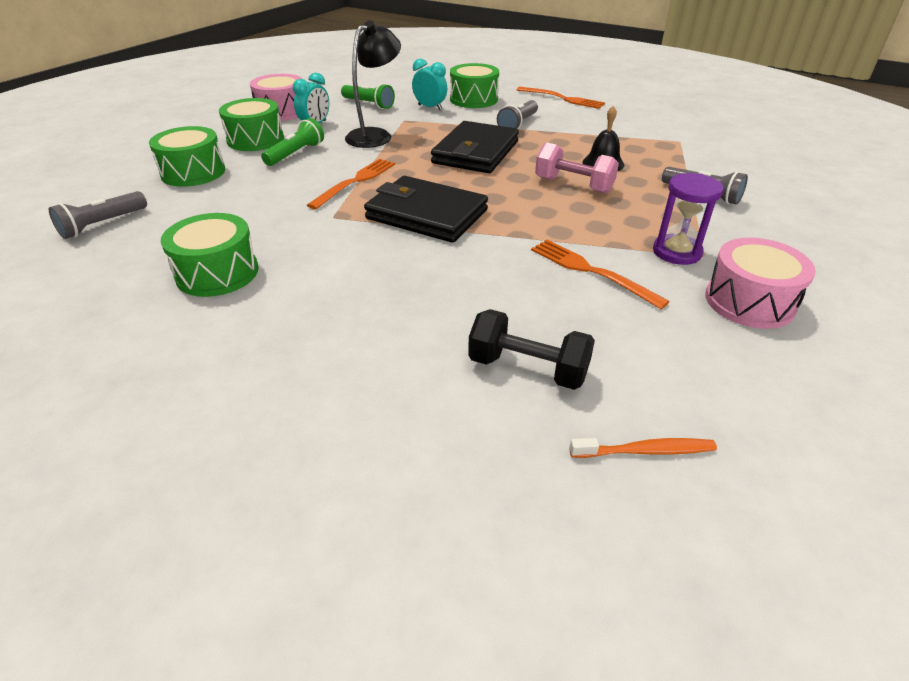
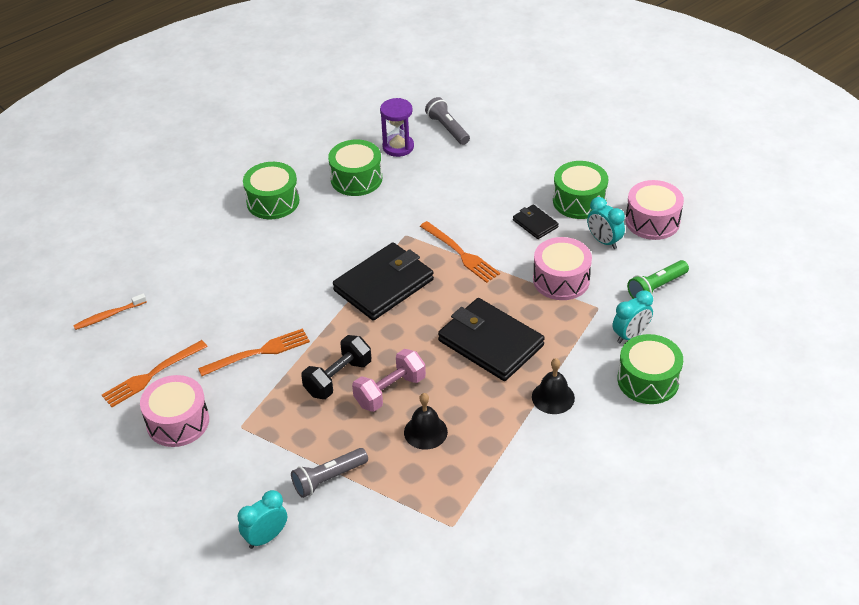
camera: 110 degrees right, 5 degrees up
green drum [149,126,225,187] -> green drum moved to [243,162,299,219]
green flashlight [261,118,324,166] -> black wallet [513,204,559,239]
black lamp [345,21,401,148] -> pink drum [533,237,592,300]
black dumbbell [468,309,595,390] -> black dumbbell moved to [301,335,371,399]
grey flashlight [497,100,538,129] -> black bell [532,358,575,414]
orange fork [517,87,605,109] -> orange fork moved to [102,340,208,407]
orange toothbrush [569,438,717,458] -> orange toothbrush turned 45 degrees clockwise [73,294,147,330]
purple hourglass [653,173,723,265] -> purple hourglass moved to [380,98,414,157]
none -> turquoise clock [238,490,287,549]

